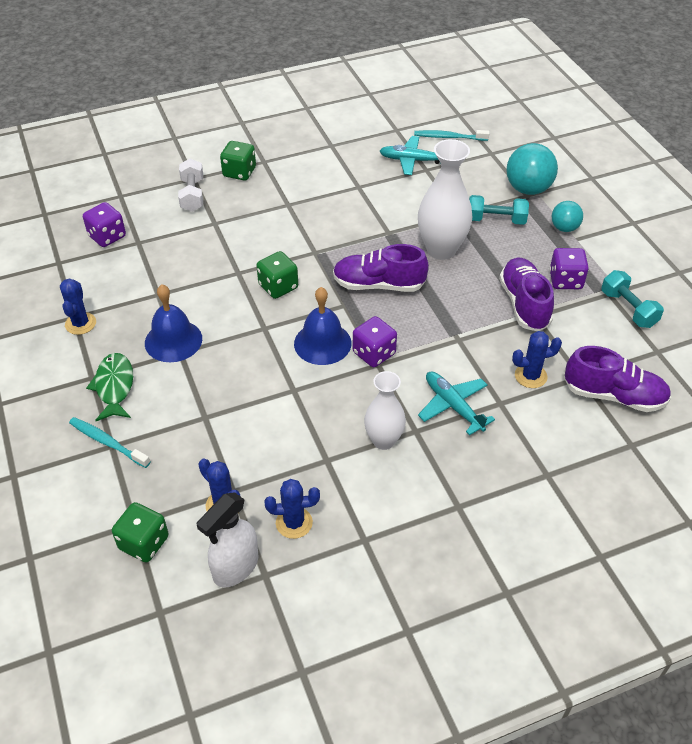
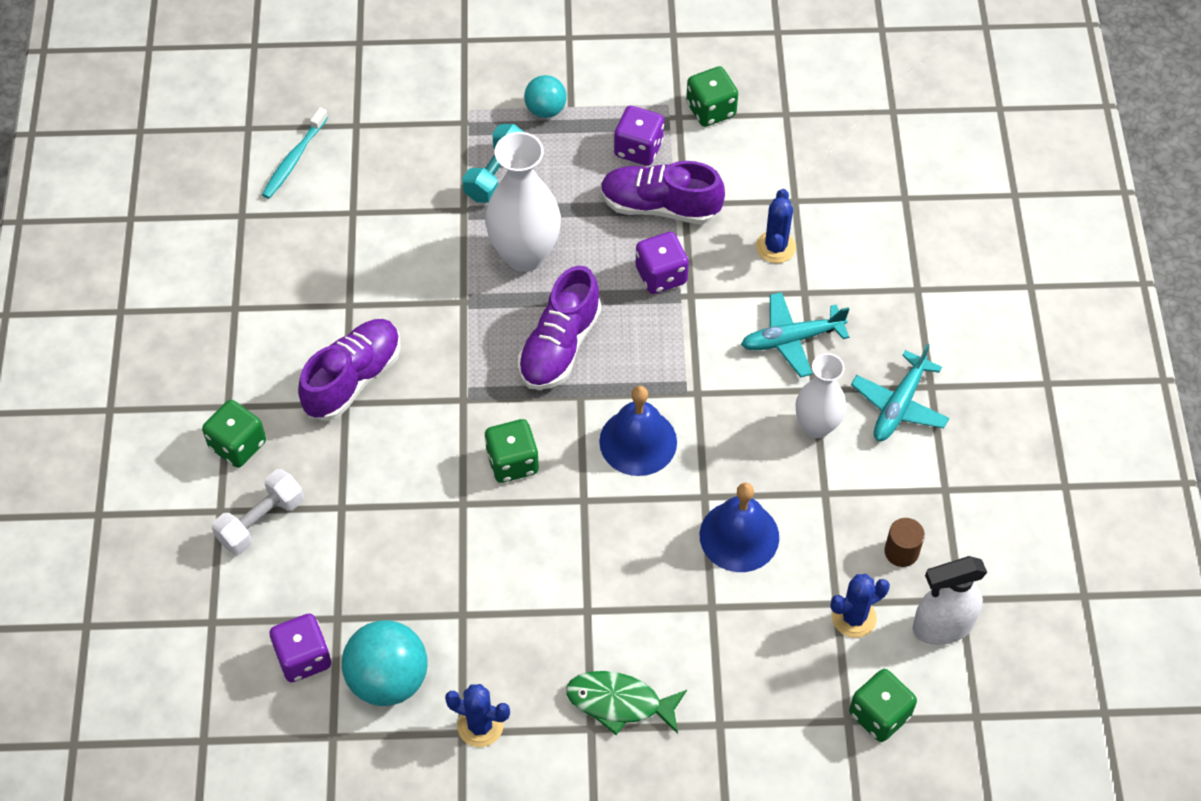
camera: 70 degrees left, 10 degrees up
turquoise toothbrush [69,417,150,468] -> none
blue bell [145,284,202,362] -> blue bell moved to [699,483,779,572]
white dumbbell [178,158,203,212] -> white dumbbell turned 60 degrees counterclockwise [212,469,304,555]
white spray bottle [197,492,258,588] -> white spray bottle turned 105 degrees clockwise [912,556,987,645]
blue cactus [264,479,320,539] -> brown cylinder [884,518,925,567]
purple dice [353,316,397,367] -> purple dice moved to [636,232,689,294]
turquoise plane [380,136,441,175] -> turquoise plane moved to [851,344,949,441]
turquoise ball [506,143,558,195] -> turquoise ball moved to [342,620,428,706]
purple shoe [564,346,671,412] -> purple shoe moved to [298,319,401,421]
turquoise dumbbell [602,270,664,328] -> green dice [686,66,738,127]

